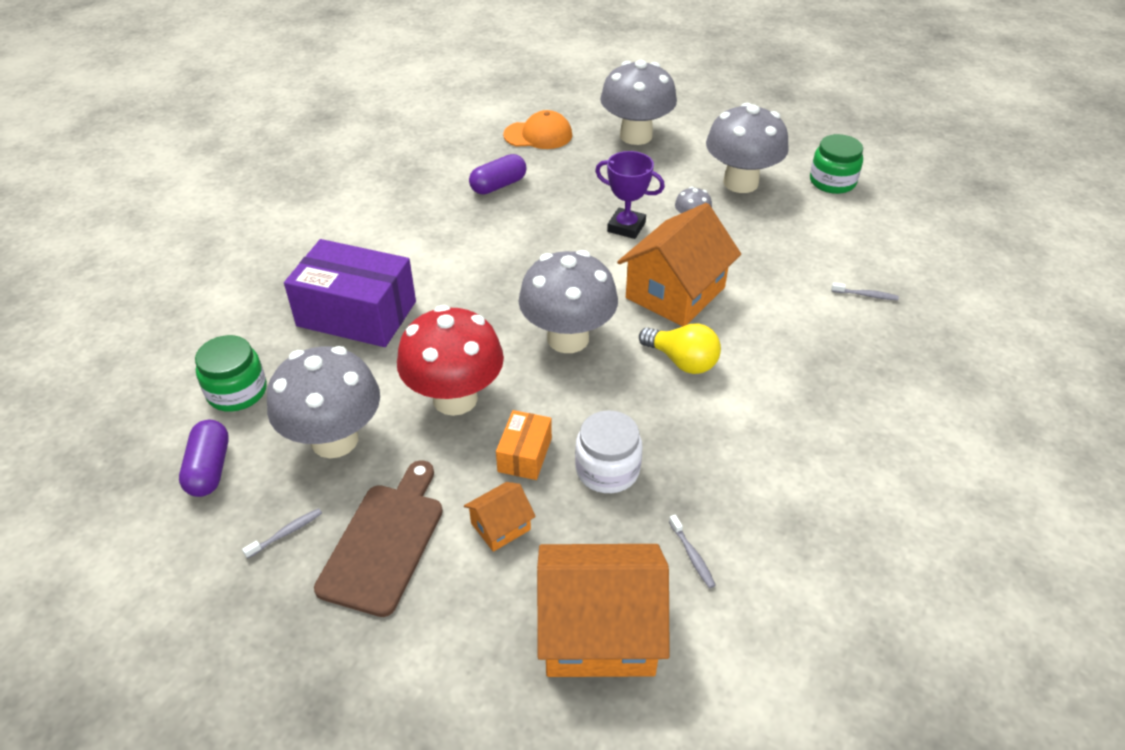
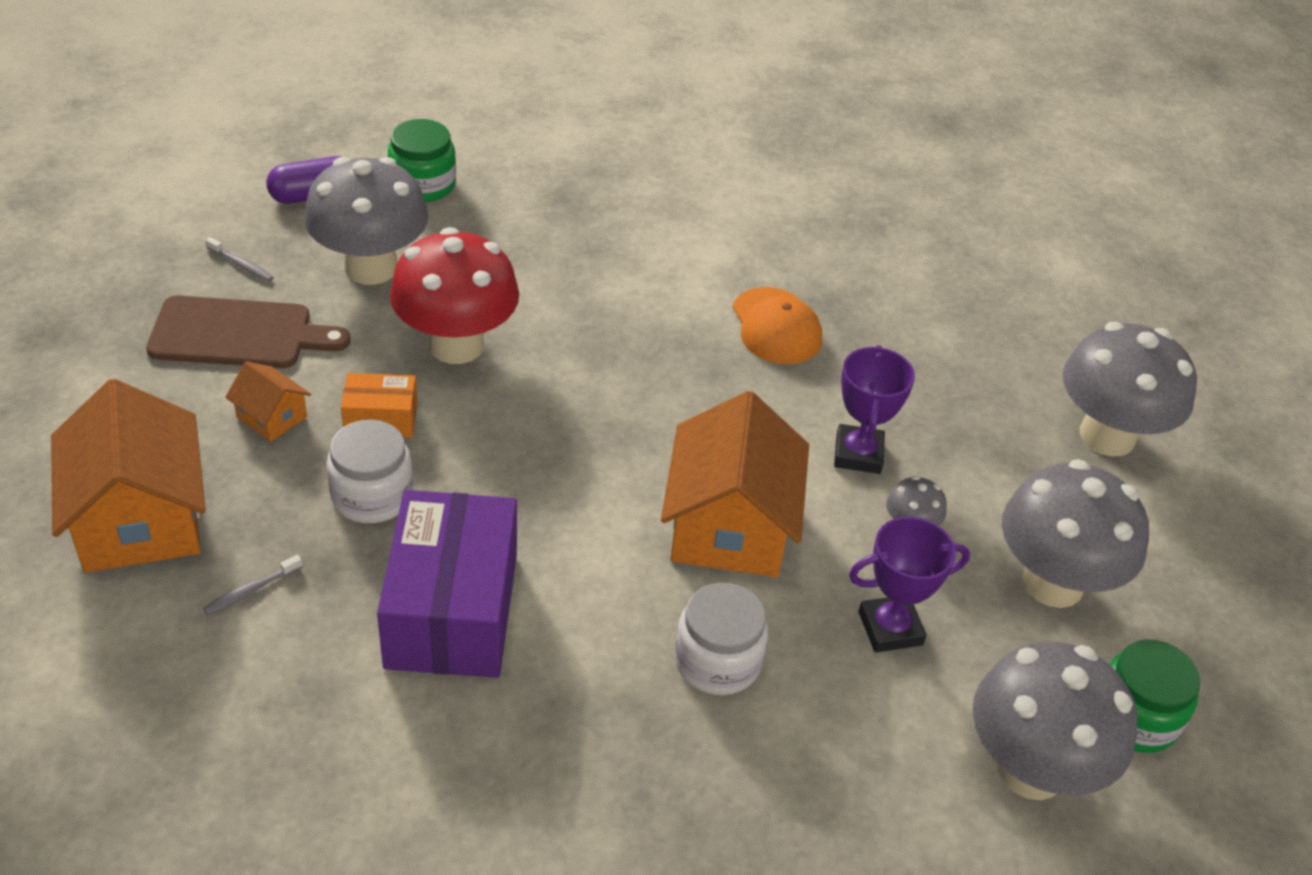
camera: 70 degrees right, 0 degrees up
purple box [284,239,416,347] -> purple box moved to [377,490,517,678]
purple capsule [469,154,527,194] -> none
orange cap [503,110,572,149] -> orange cap moved to [733,287,822,364]
grey mushroom [518,250,618,353] -> grey mushroom moved to [972,641,1137,800]
orange house [617,203,741,326] -> orange house turned 75 degrees clockwise [661,391,809,577]
yellow light bulb [639,323,721,374] -> none
grey toothbrush [831,282,899,300] -> none
none -> white jar [675,583,768,695]
none -> purple trophy [849,517,970,653]

